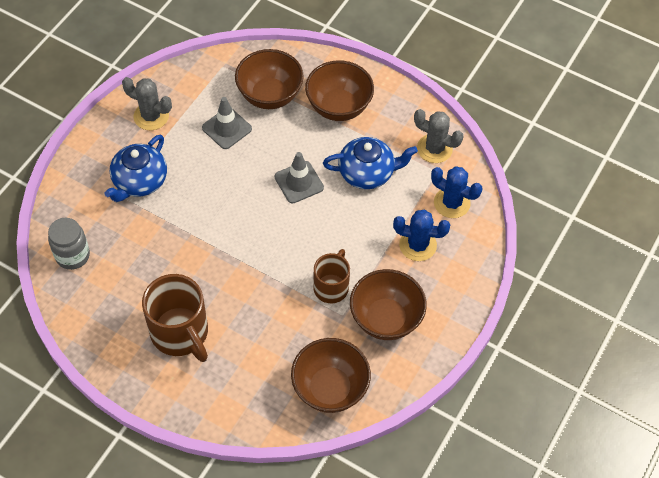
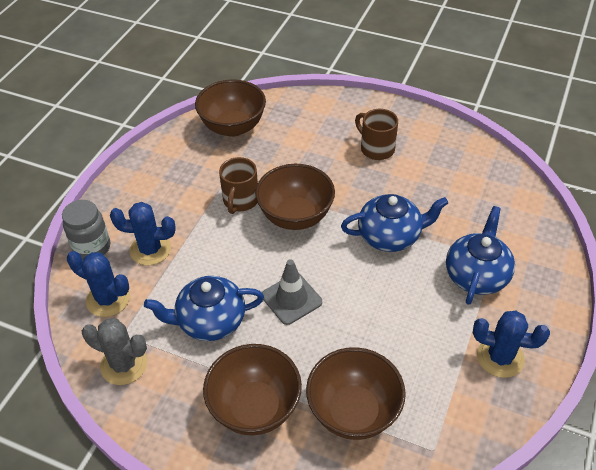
camera: 175 degrees right, 10 degrees down
grey jar [48,218,90,270] -> grey jar moved to [62,200,110,260]
grey cactus [122,77,172,130] -> blue cactus [473,310,550,378]
brown mug [142,274,208,362] -> brown mug [355,109,398,160], size x0.62
grey traffic cone [202,97,252,149] -> none
brown bowl [350,269,427,340] -> brown bowl moved to [255,164,335,230]
none -> blue teapot [341,194,448,252]

